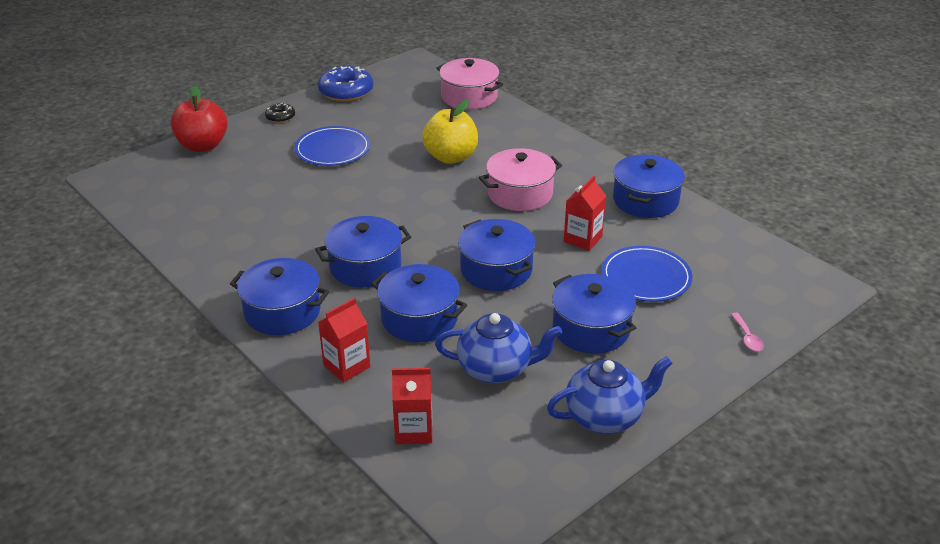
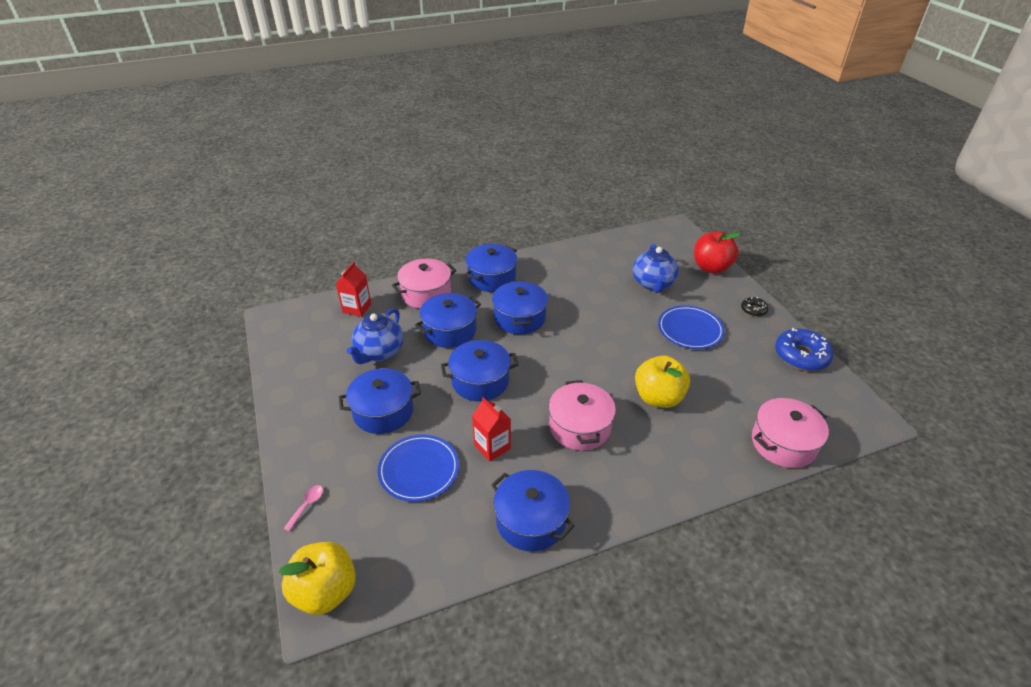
camera: 110 degrees right, 5 degrees up
red carton [318,298,370,382] -> pink pot [392,259,457,309]
blue teapot [547,356,672,434] -> blue teapot moved to [633,244,679,293]
pink spoon [731,313,764,351] -> pink spoon turned 105 degrees clockwise [283,485,323,531]
none -> yellow apple [279,542,356,615]

